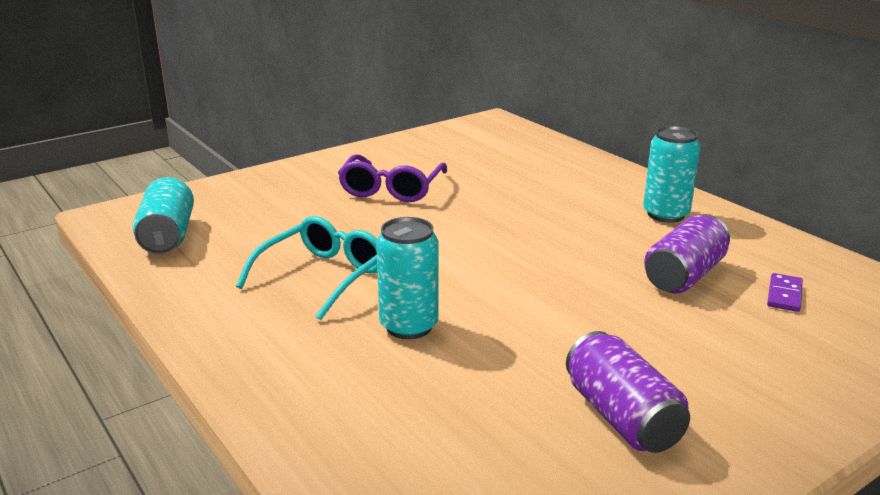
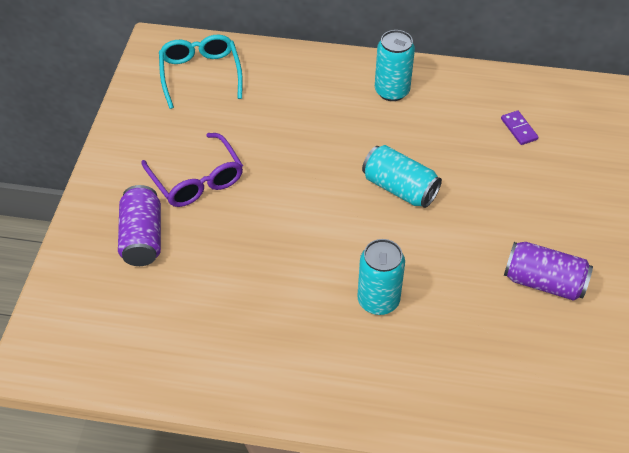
camera: 45 degrees left, 25 degrees up
turquoise can [133,177,194,254] -> turquoise can moved to [362,145,442,208]
turquoise glasses [236,216,377,320] -> turquoise glasses moved to [159,35,243,109]
purple can [644,215,730,294] -> purple can moved to [118,185,161,266]

